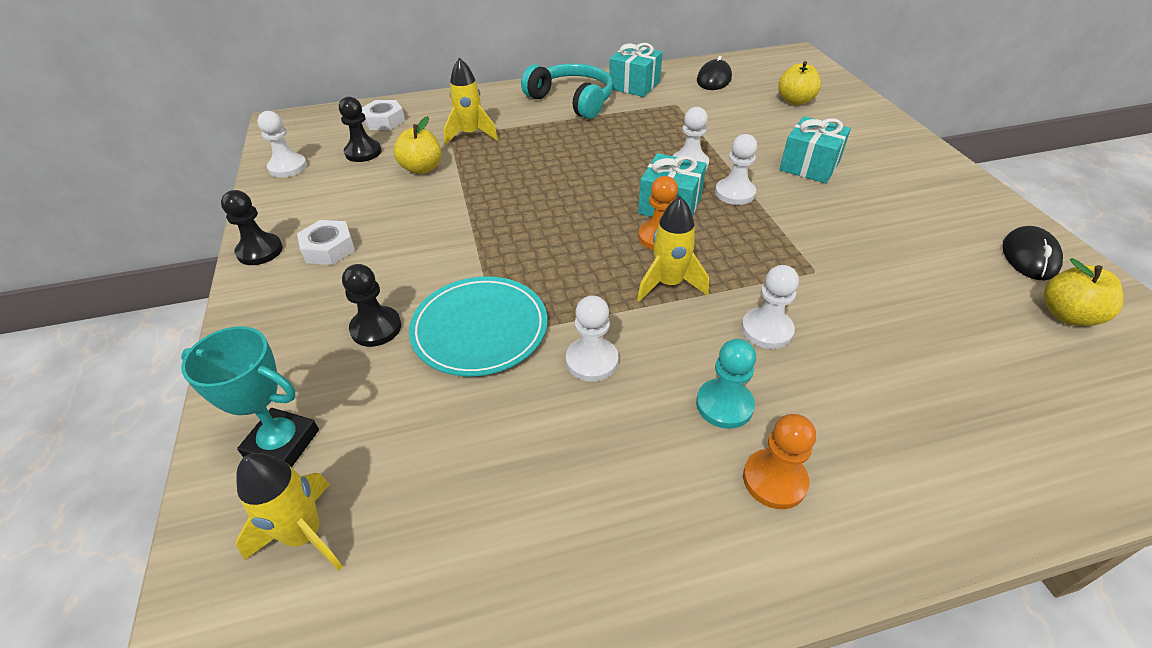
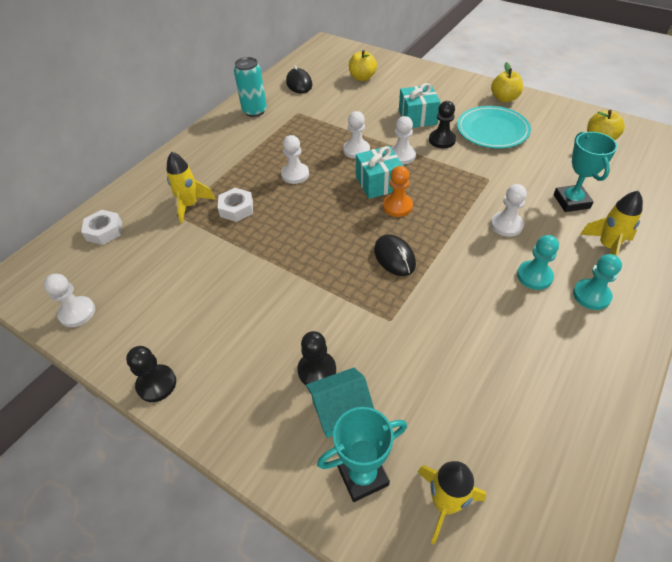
camera: 40 degrees left, 5 degrees up
white nut [297,220,355,265] -> white nut moved to [218,188,253,222]
black pawn [339,97,381,162] -> black pawn moved to [429,101,456,148]
yellow apple [394,116,442,174] -> yellow apple moved to [491,62,523,102]
turquoise plate [409,276,547,376] -> turquoise plate moved to [457,106,531,148]
turquoise headphones [521,64,613,119] -> none
white pawn [566,295,619,382] -> white pawn moved to [281,135,309,184]
turquoise gift [609,43,663,97] -> turquoise can [234,57,267,117]
yellow rocket [637,196,709,302] -> yellow rocket moved to [580,190,643,256]
orange pawn [743,414,816,509] -> turquoise pawn [573,254,622,310]
black mouse [1002,226,1063,280] -> black mouse moved to [374,234,416,276]
none -> turquoise house [306,368,374,438]
none -> turquoise trophy [554,132,617,212]

